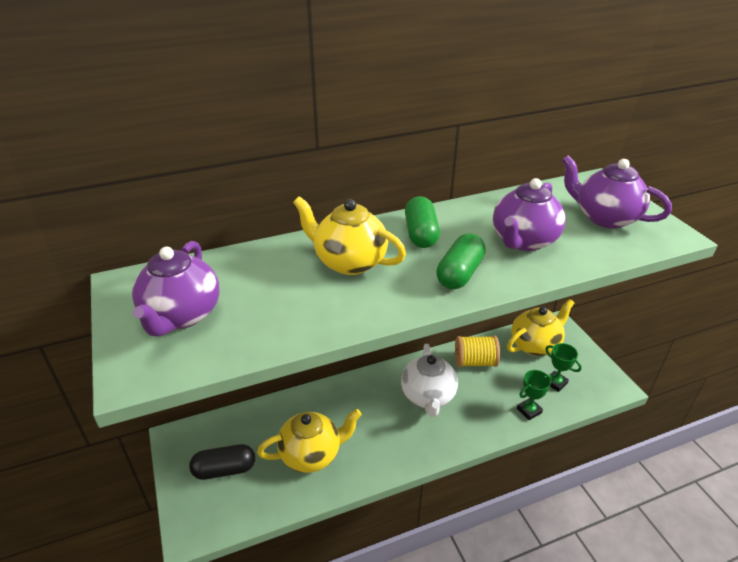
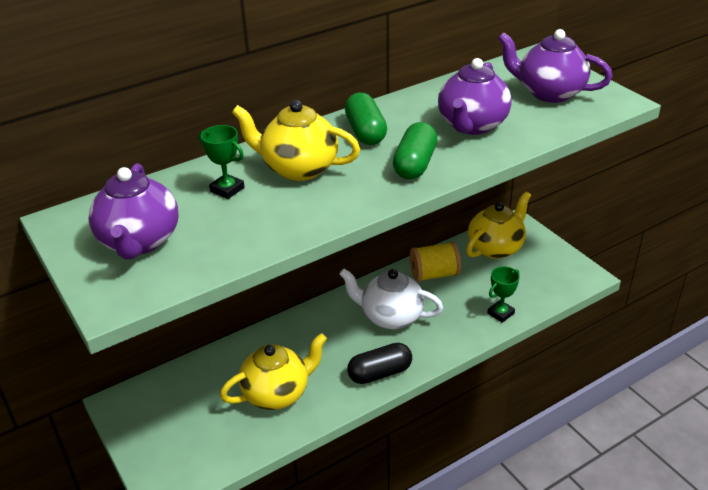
camera: 10 degrees left, 0 degrees up
black capsule [189,444,255,480] -> black capsule moved to [347,343,412,384]
white teapot [401,344,458,417] -> white teapot turned 120 degrees clockwise [339,269,443,329]
green trophy [546,343,582,392] -> green trophy moved to [199,125,245,199]

